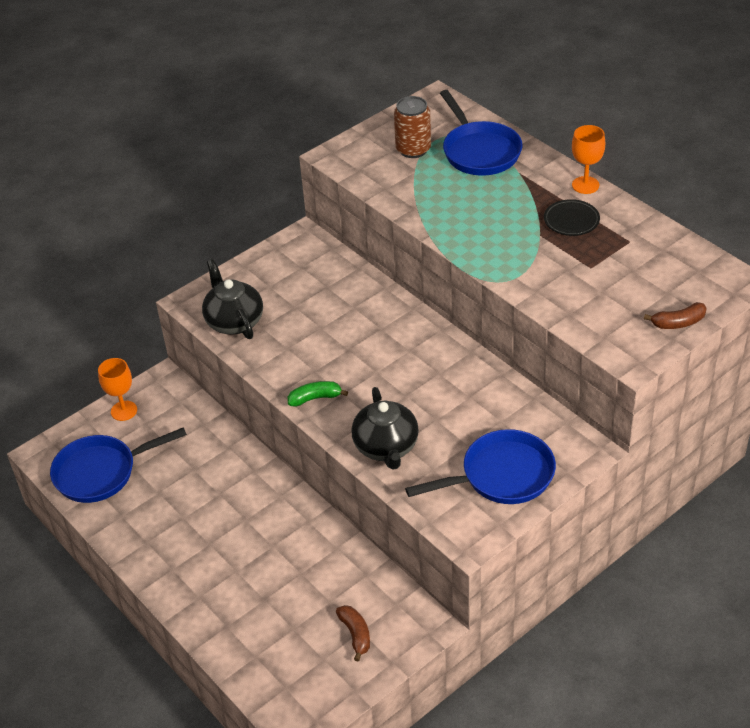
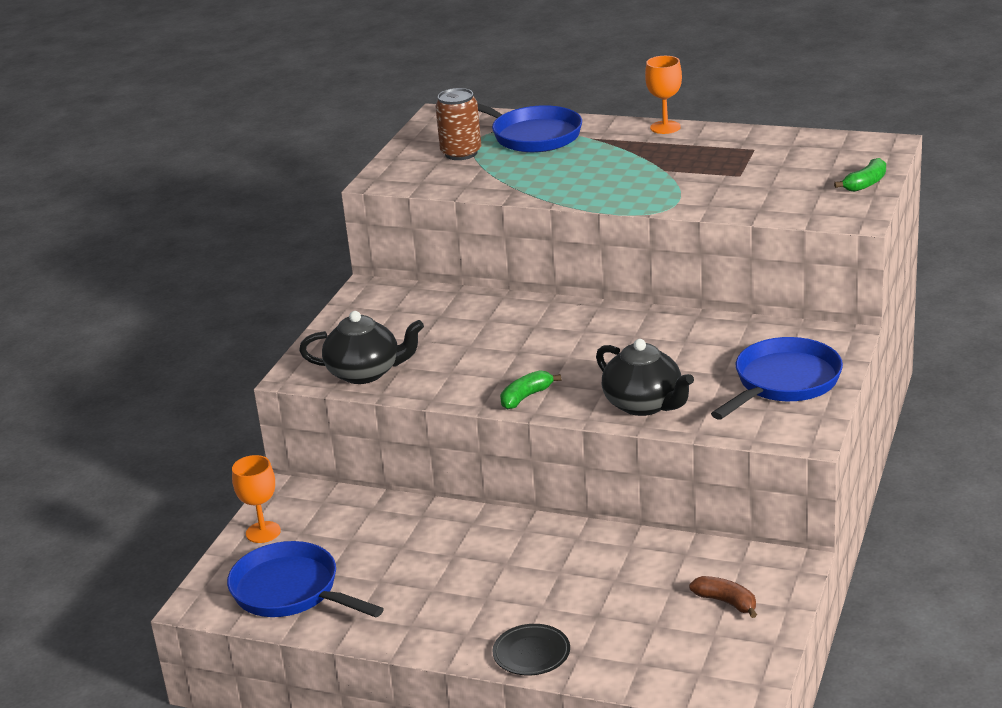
camera: 30 degrees left, 15 degrees down
blue pan [50,427,187,503] -> blue pan turned 90 degrees clockwise [227,541,384,617]
black teapot [202,259,263,339] -> black teapot turned 150 degrees clockwise [299,311,424,384]
black plate [544,199,600,236] -> black plate moved to [492,624,570,675]
brown banana [644,302,707,329] -> green banana [834,158,886,192]

